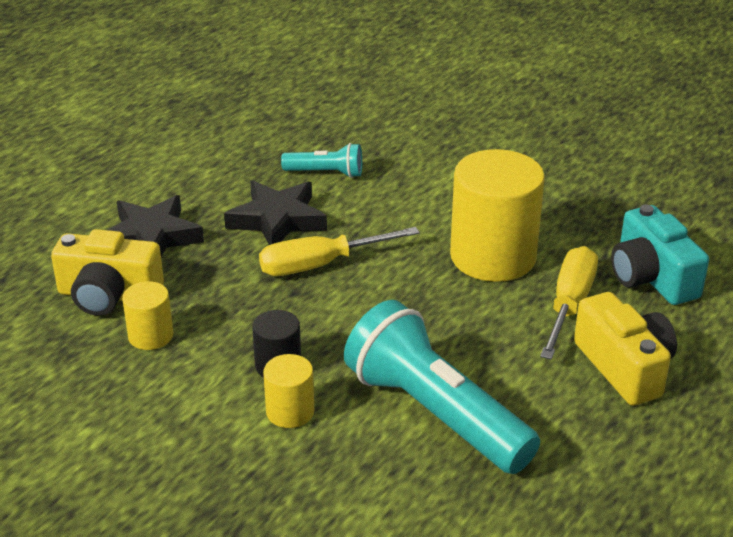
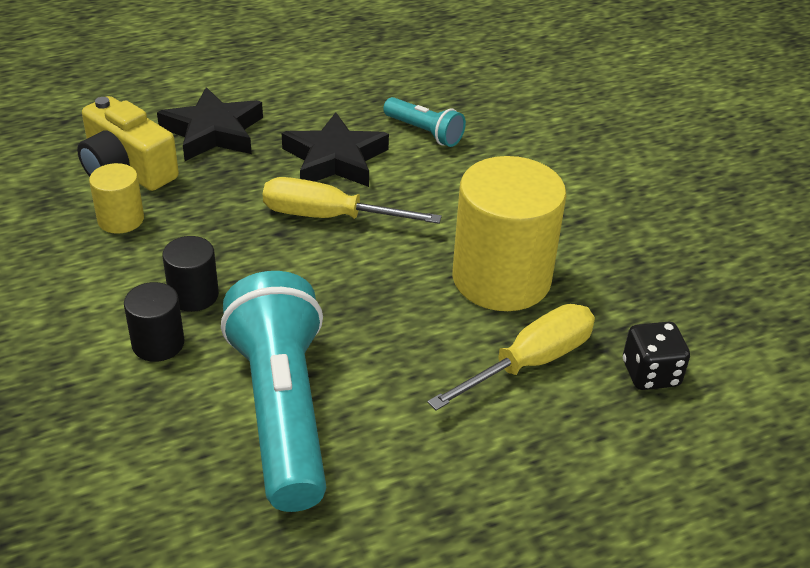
camera: 30 degrees right, 5 degrees up
yellow cylinder [263,354,314,428] -> black cylinder [124,282,184,362]
yellow camera [574,292,677,406] -> none
turquoise camera [611,205,709,305] -> black dice [623,322,690,390]

